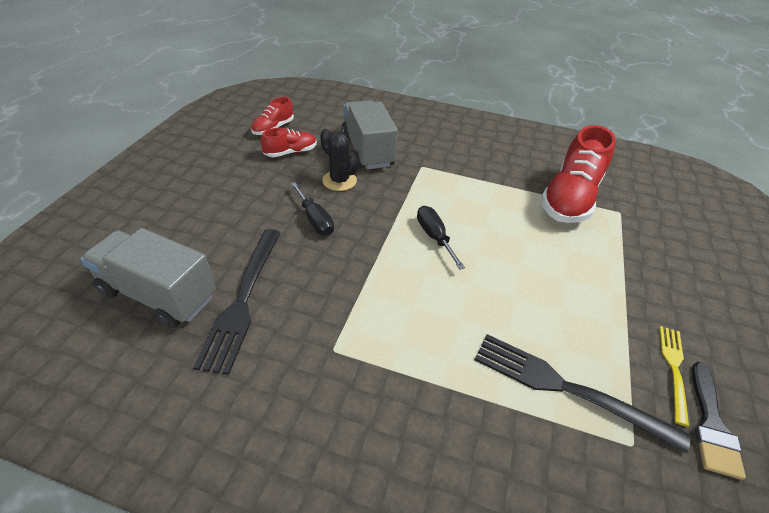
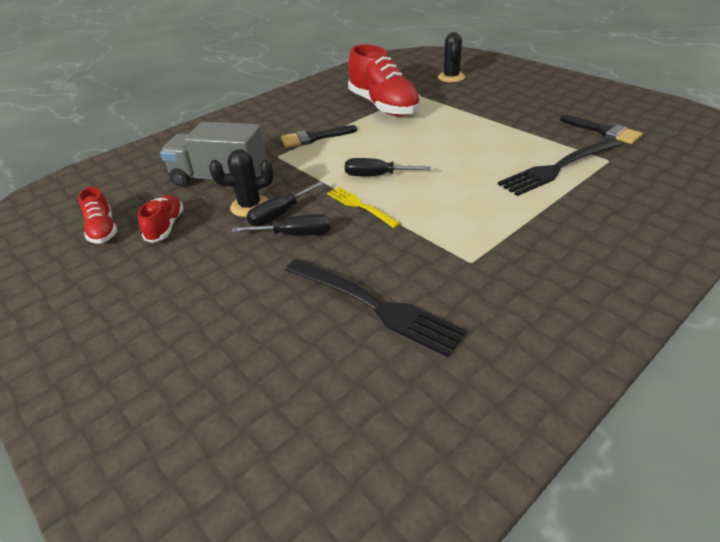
camera: 55 degrees left, 5 degrees down
grey truck [80,228,216,328] -> none
yellow fork [659,326,689,426] -> yellow fork moved to [327,187,401,228]
none -> black screwdriver [247,181,324,226]
none -> black brush [281,125,357,148]
none -> black cactus [438,32,465,82]

